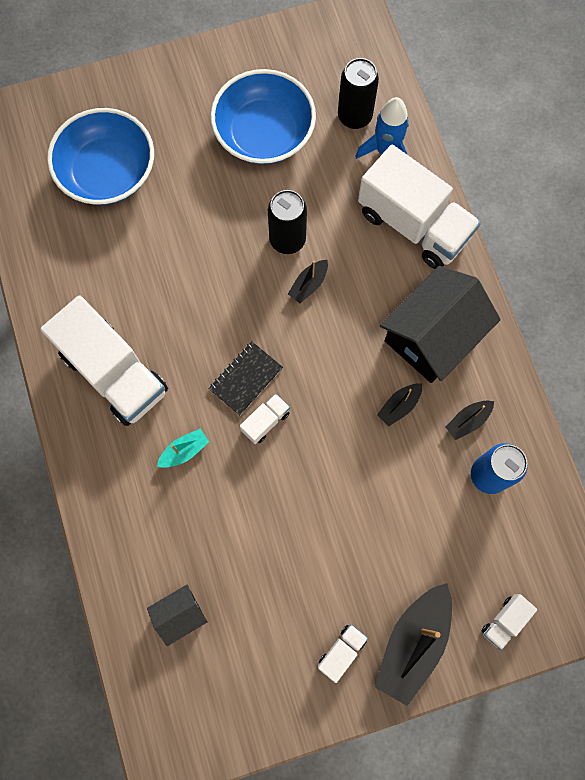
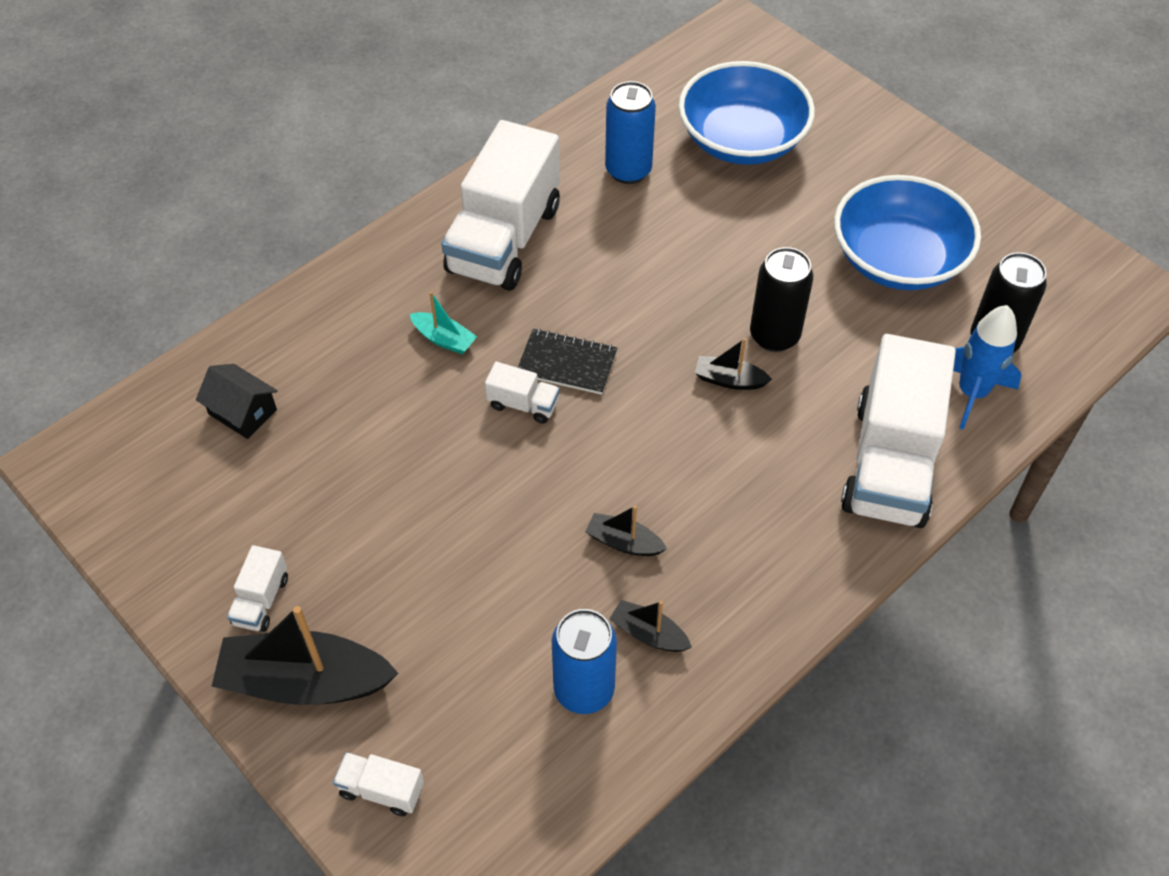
camera: 65 degrees right, 20 degrees down
white truck [318,625,368,683] -> white truck turned 90 degrees clockwise [227,545,288,632]
black house [380,266,501,383] -> none
none -> blue can [605,81,656,184]

